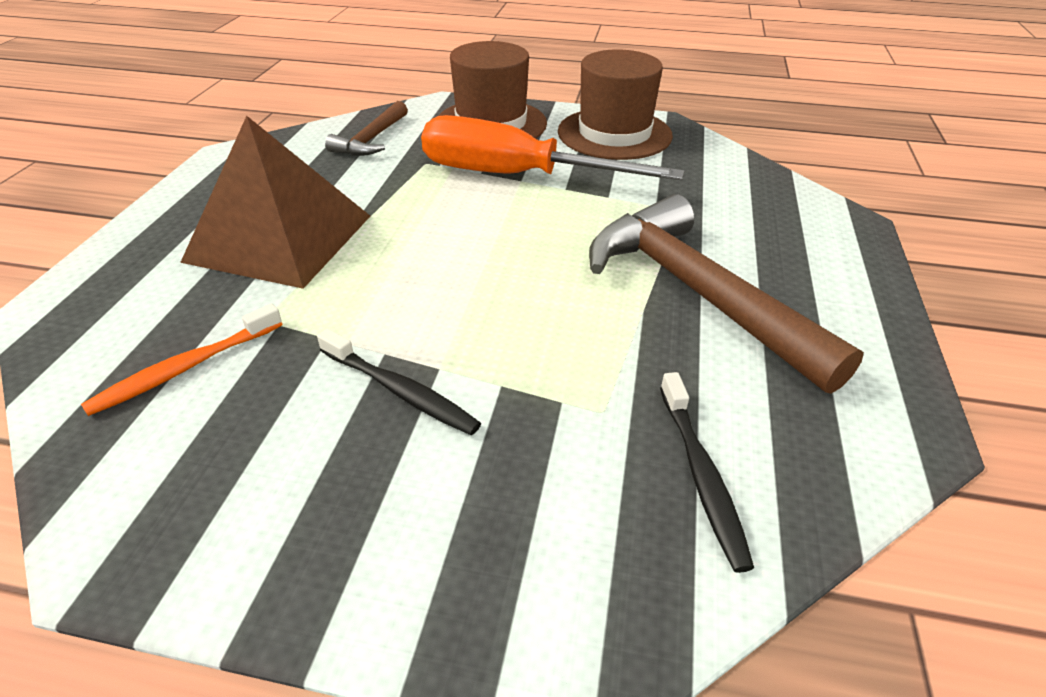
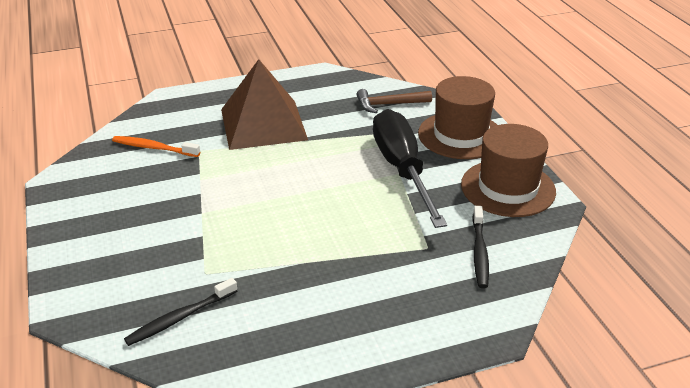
camera: 60 degrees right, 5 degrees down
black toothbrush [317,329,481,435] -> black toothbrush moved to [472,206,489,288]
orange screwdriver [421,115,685,180] -> black screwdriver [373,109,447,228]
brown hammer [589,194,864,394] -> none

